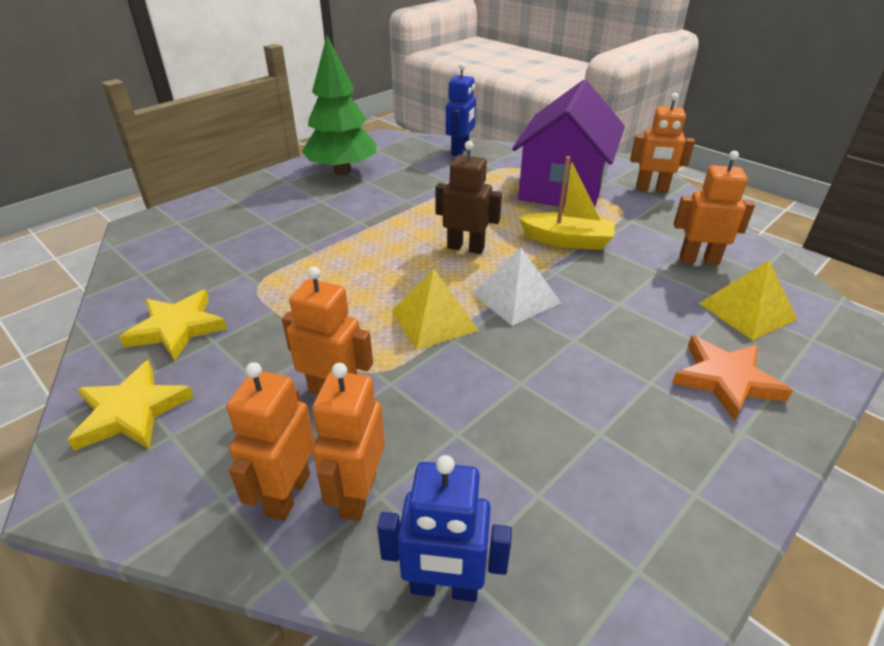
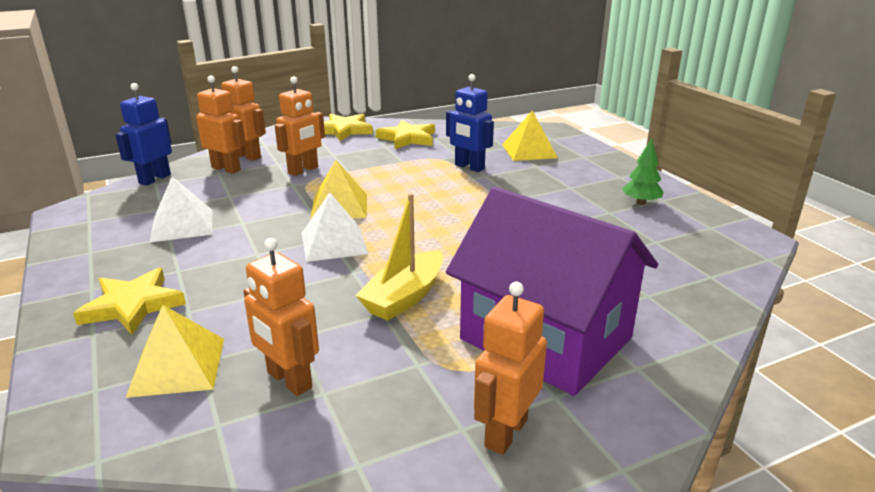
camera: 110 degrees right, 10 degrees down
green tree [302,35,377,175] -> green tree [622,138,663,205], size x0.46
brown robot [435,141,502,254] -> none
blue robot [446,63,476,156] -> blue robot moved to [446,74,494,172]
orange star [672,336,793,421] -> yellow star [73,268,186,335]
orange robot [674,151,755,265] -> orange robot turned 105 degrees clockwise [244,238,319,396]
none -> white pyramid [150,176,212,242]
none -> yellow pyramid [502,111,558,161]

